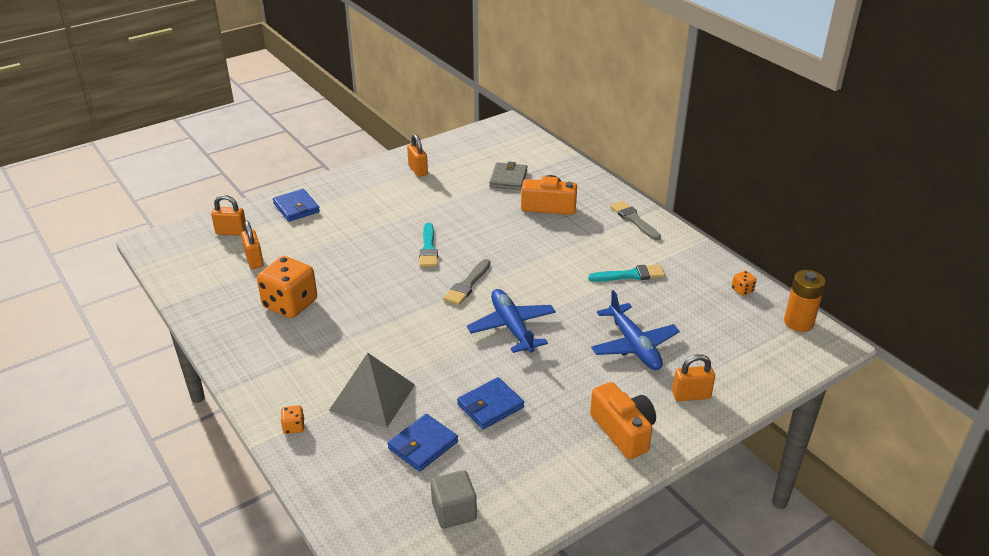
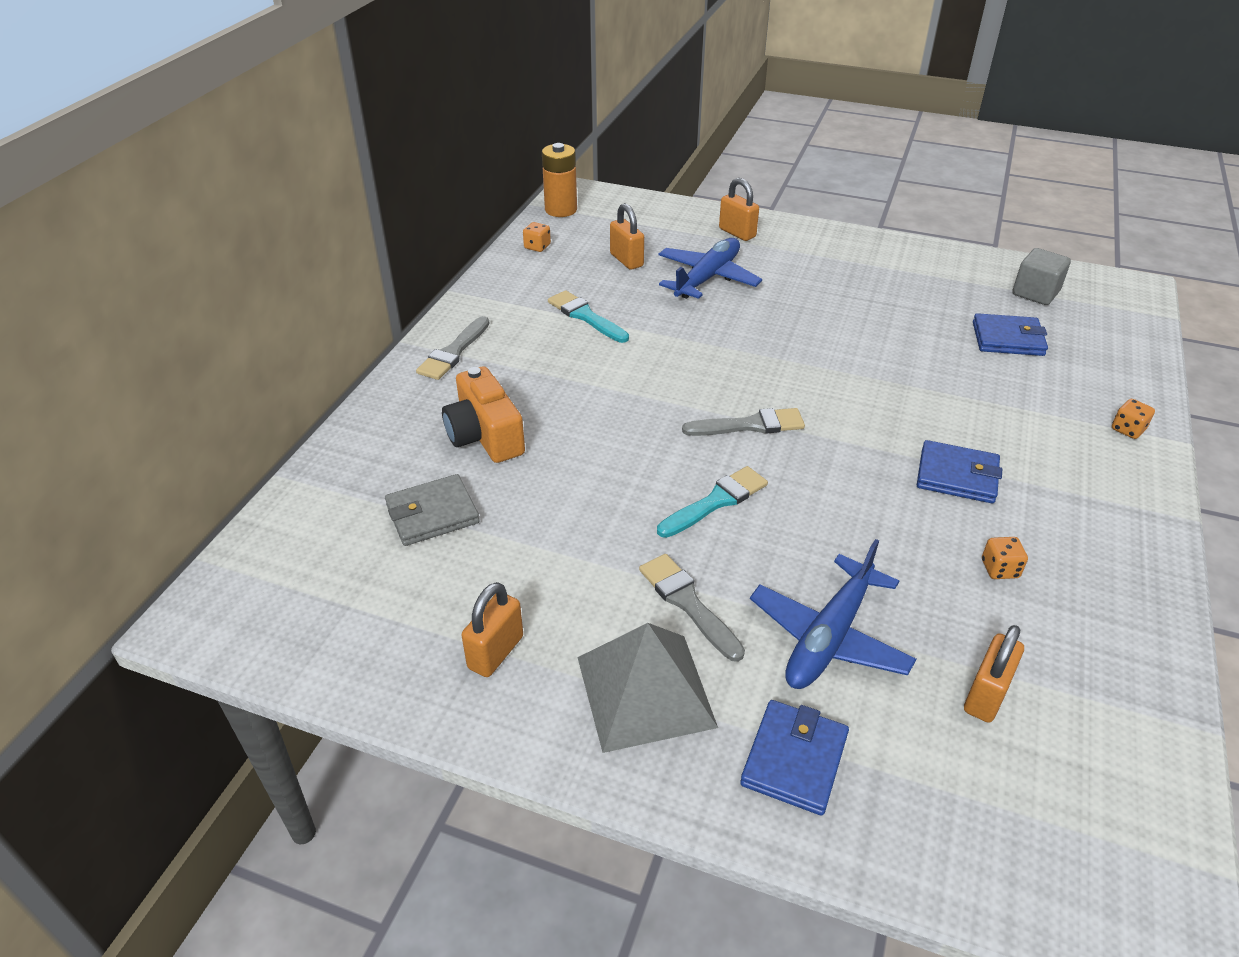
camera: 125 degrees left, 5 degrees up
orange padlock [211,195,246,236] -> orange padlock moved to [610,203,644,270]
orange dice [257,256,317,318] -> orange dice [982,537,1028,579], size x0.42
grey pyramid [329,353,415,428] -> grey pyramid moved to [577,623,718,753]
blue wallet [457,377,524,429] -> blue wallet moved to [917,440,1002,503]
blue plane [467,289,556,353] -> blue plane moved to [750,539,916,689]
orange camera [590,382,656,459] -> none
none -> grey brush [639,554,745,662]

